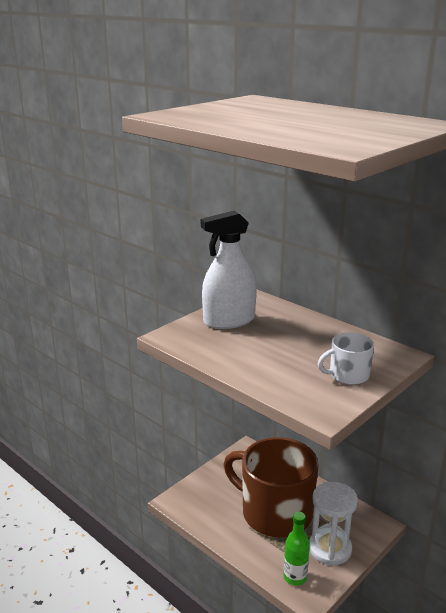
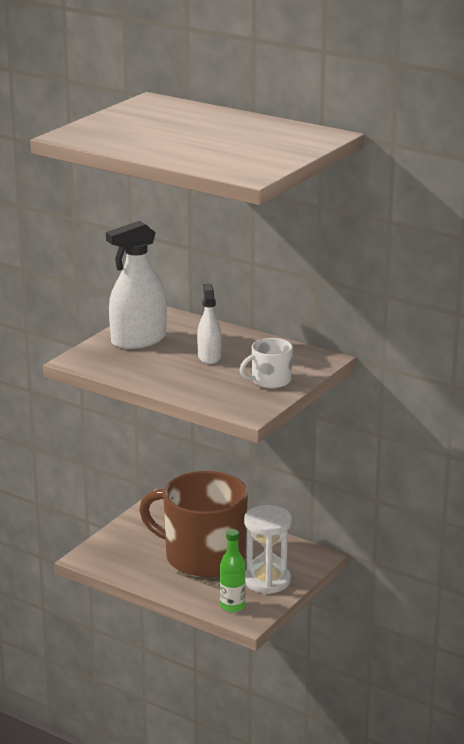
camera: 10 degrees left, 0 degrees up
none -> white spray bottle [197,284,222,364]

